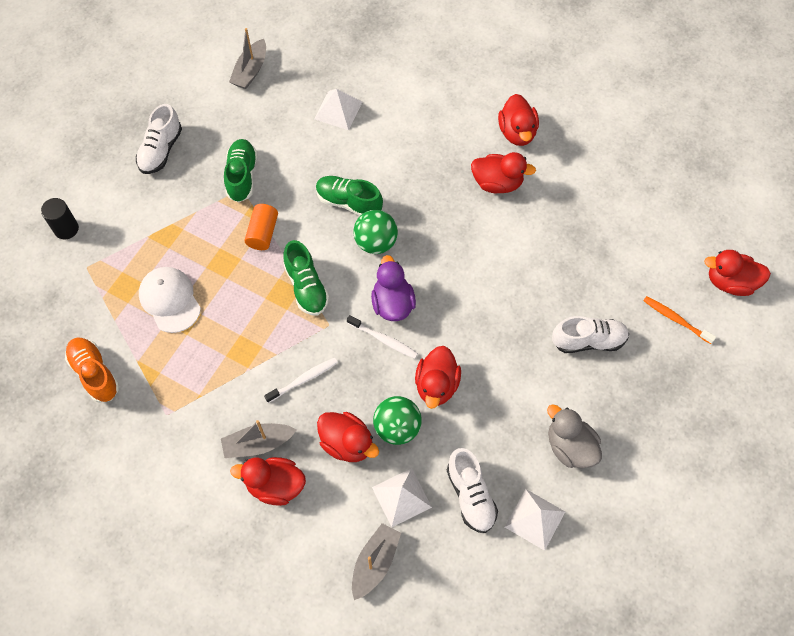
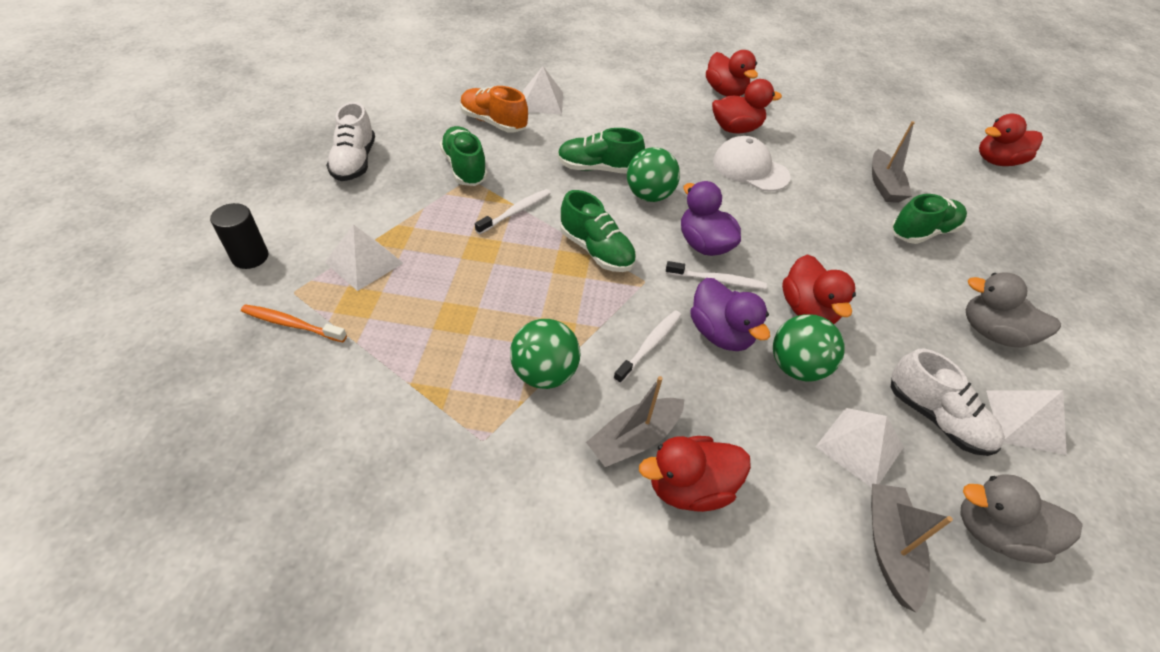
camera: 25 degrees left, 15 degrees down
orange shoe [65,338,119,403] -> orange shoe moved to [460,86,528,133]
white cap [139,267,201,333] -> white cap moved to [713,136,791,192]
grey boat [229,28,266,89] -> grey boat moved to [872,121,915,203]
orange cylinder [245,204,278,250] -> white toothbrush [475,189,551,234]
red duck [317,412,379,462] -> none
white shoe [552,316,629,353] -> green shoe [891,194,967,244]
orange toothbrush [643,296,716,344] -> orange toothbrush moved to [241,304,347,342]
none -> white pyramid [325,225,403,291]
none -> green ball [510,319,581,389]
none -> purple duck [690,278,770,351]
none -> grey duck [960,474,1083,564]

